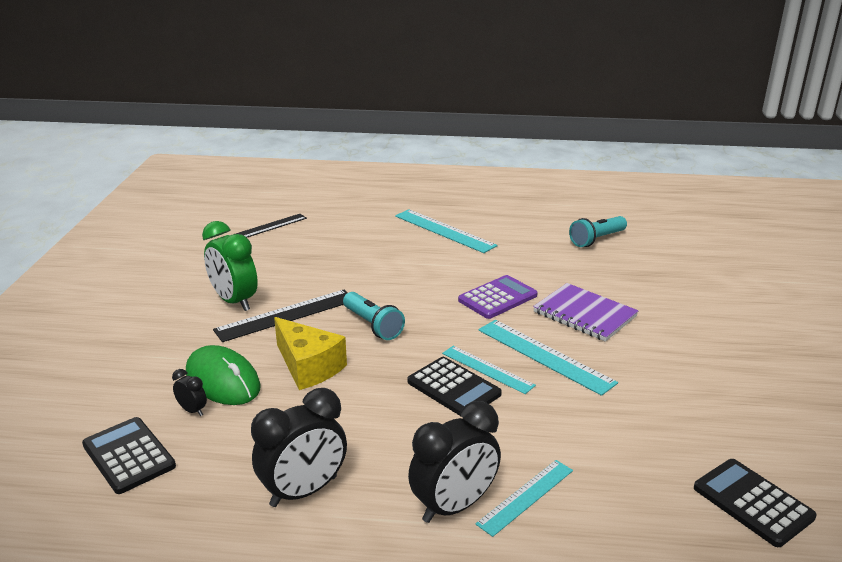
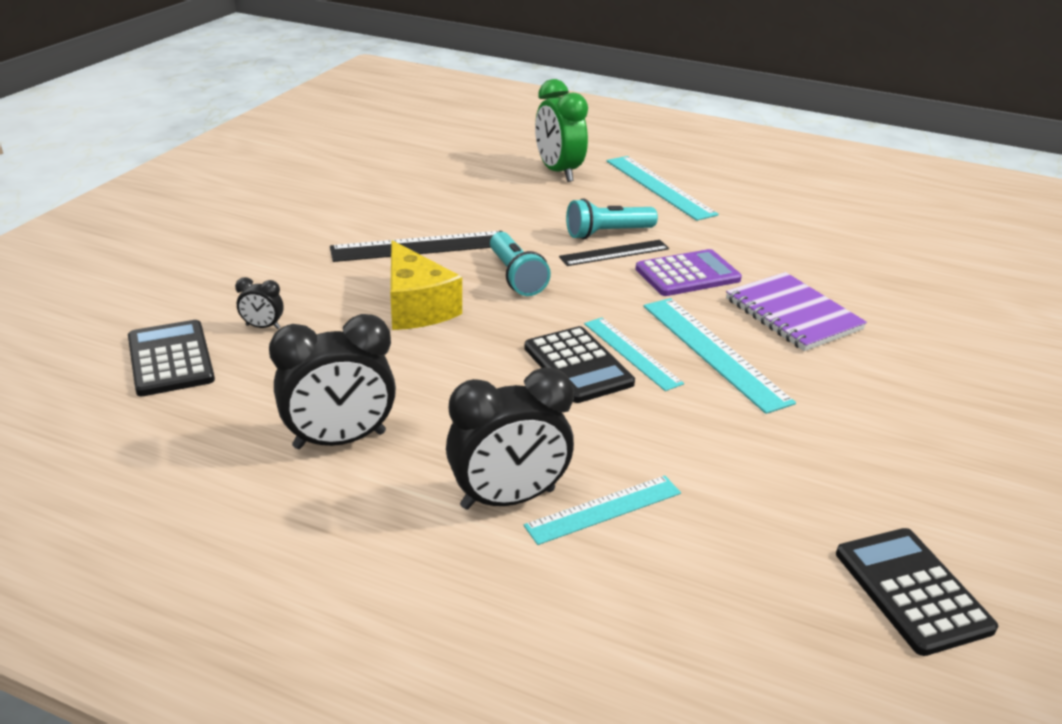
camera: 15 degrees right, 5 degrees up
black clock [172,369,207,416] -> black clock turned 135 degrees clockwise [235,277,284,329]
green mouse [186,345,261,405] -> none
green clock [202,221,258,311] -> green clock moved to [535,79,588,182]
black ruler [233,214,307,238] -> black ruler moved to [559,240,669,266]
turquoise flashlight [569,216,627,247] -> turquoise flashlight moved to [566,198,658,239]

